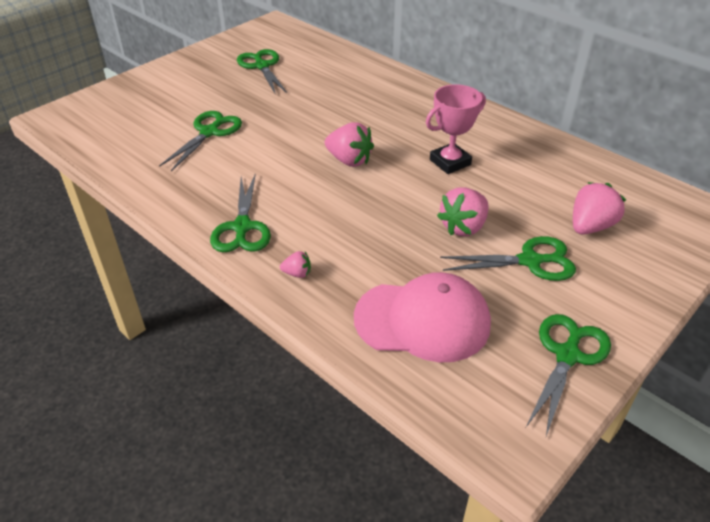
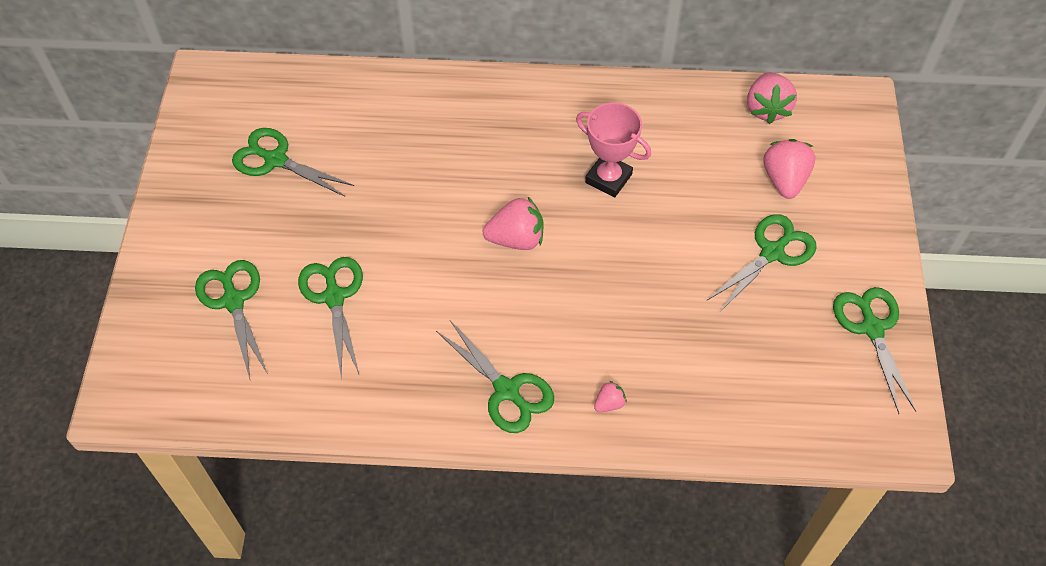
camera: 40 degrees left, 15 degrees up
pink cap [354,272,491,363] -> none
pink trophy [426,84,486,174] -> pink trophy turned 75 degrees counterclockwise [576,103,651,198]
pink strawberry [437,187,489,236] -> pink strawberry moved to [747,72,797,124]
none -> green scissors [195,260,268,379]

